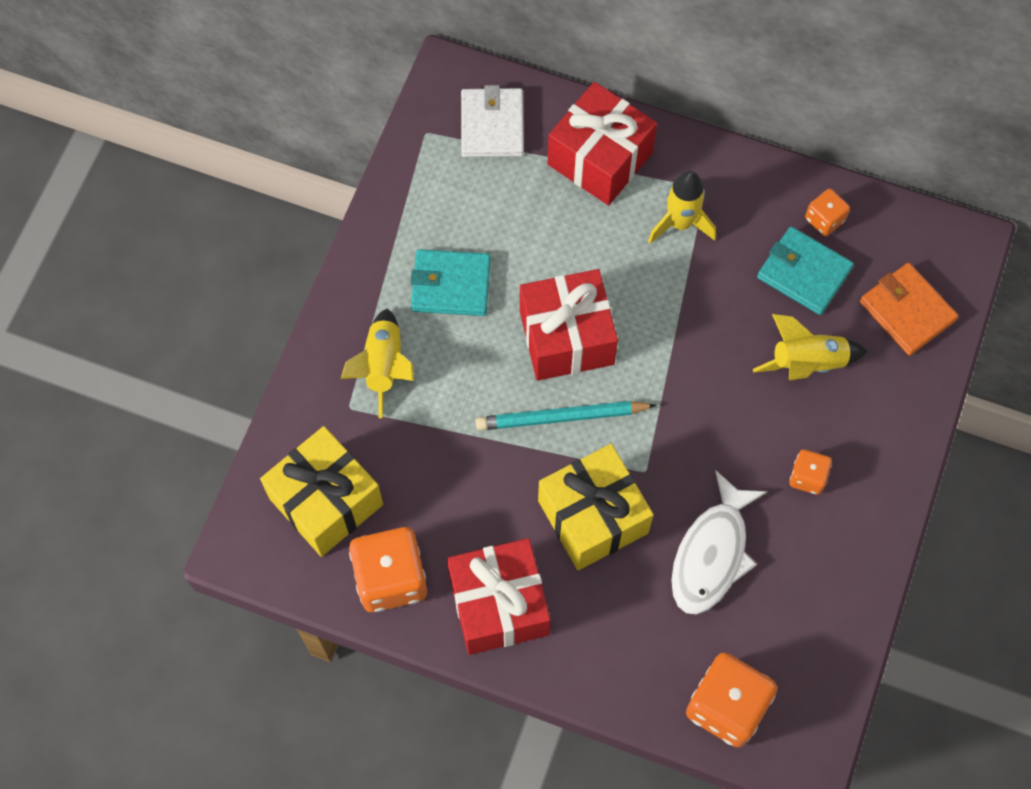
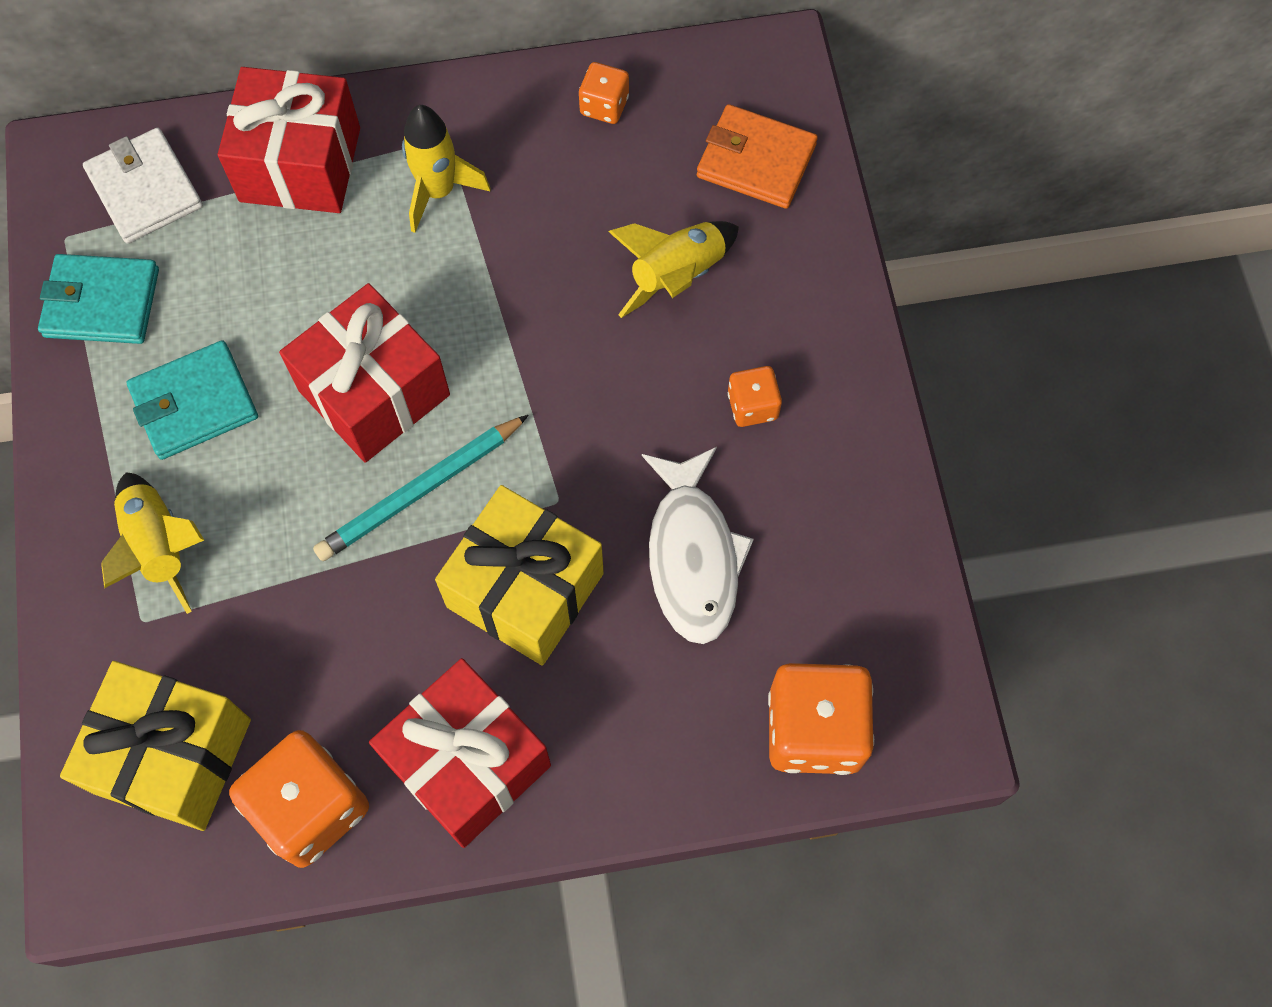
camera: 30 degrees left, 0 degrees up
turquoise wallet [757,227,854,315] -> turquoise wallet moved to [38,254,159,344]

